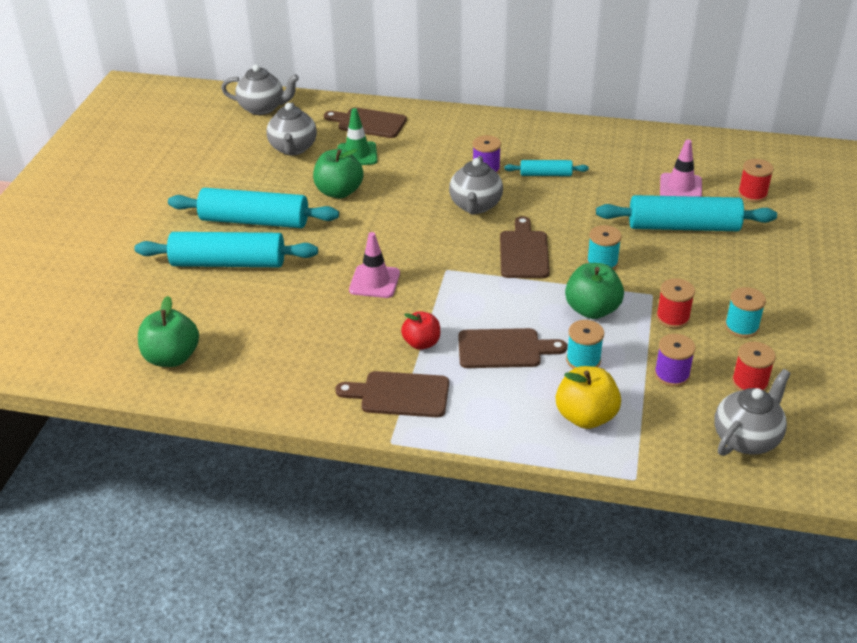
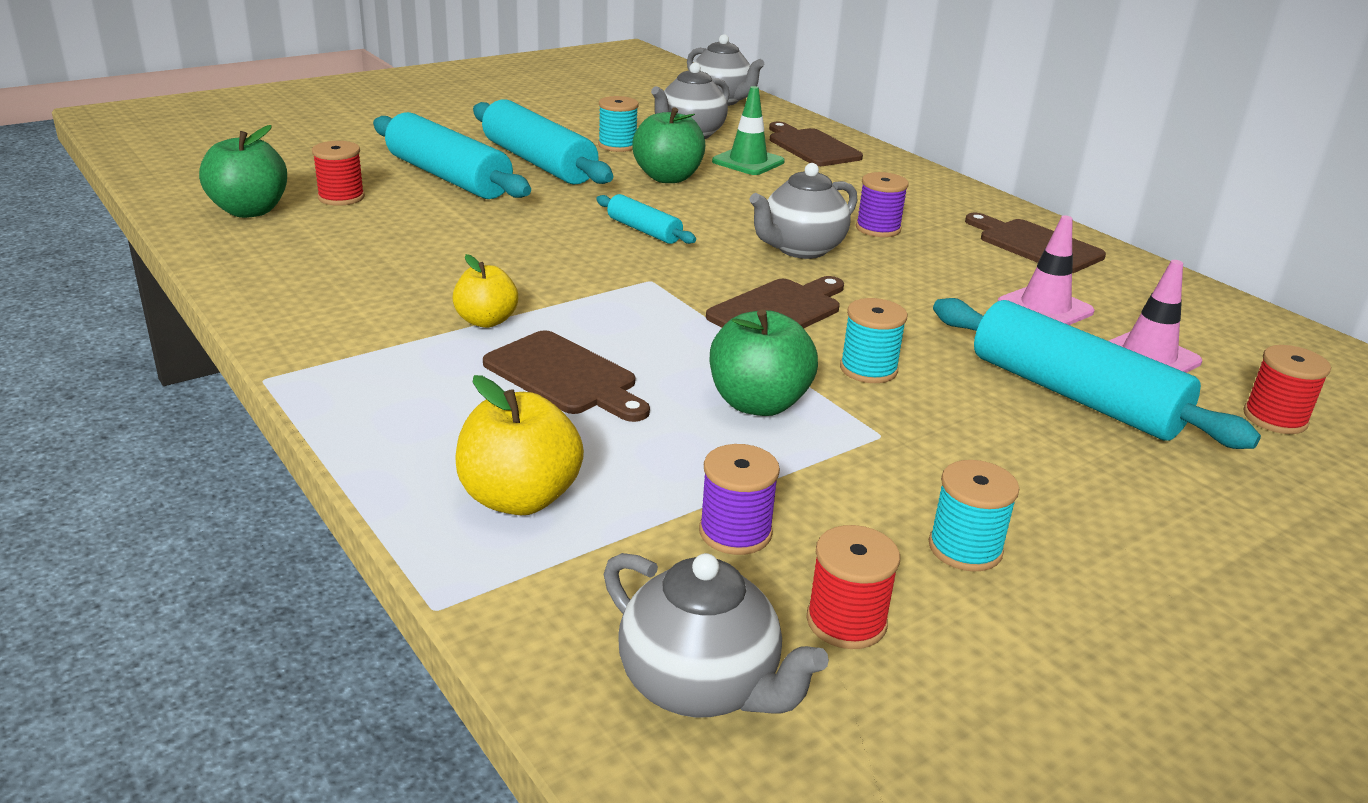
camera: 40 degrees right, 10 degrees down
brown cutting board [335,371,449,417] -> brown cutting board moved to [965,213,1106,273]
pink traffic cone [349,232,400,298] -> pink traffic cone moved to [998,215,1094,325]
red apple [401,311,440,350] -> yellow apple [452,254,518,328]
turquoise rolling pin [504,160,589,176] -> turquoise rolling pin moved to [596,194,696,244]
turquoise spool [566,320,604,369] -> turquoise spool moved to [598,96,639,152]
red spool [656,278,695,328] -> red spool moved to [312,141,365,206]
grey teapot [714,369,791,456] -> grey teapot turned 45 degrees clockwise [604,553,829,717]

